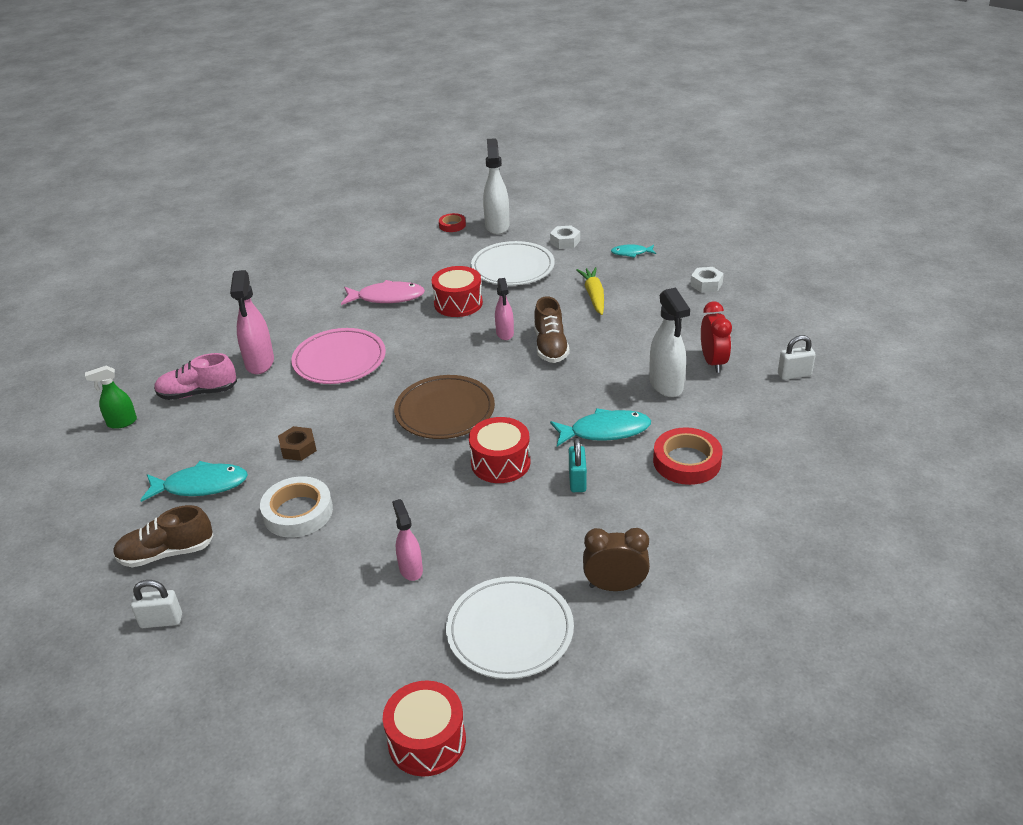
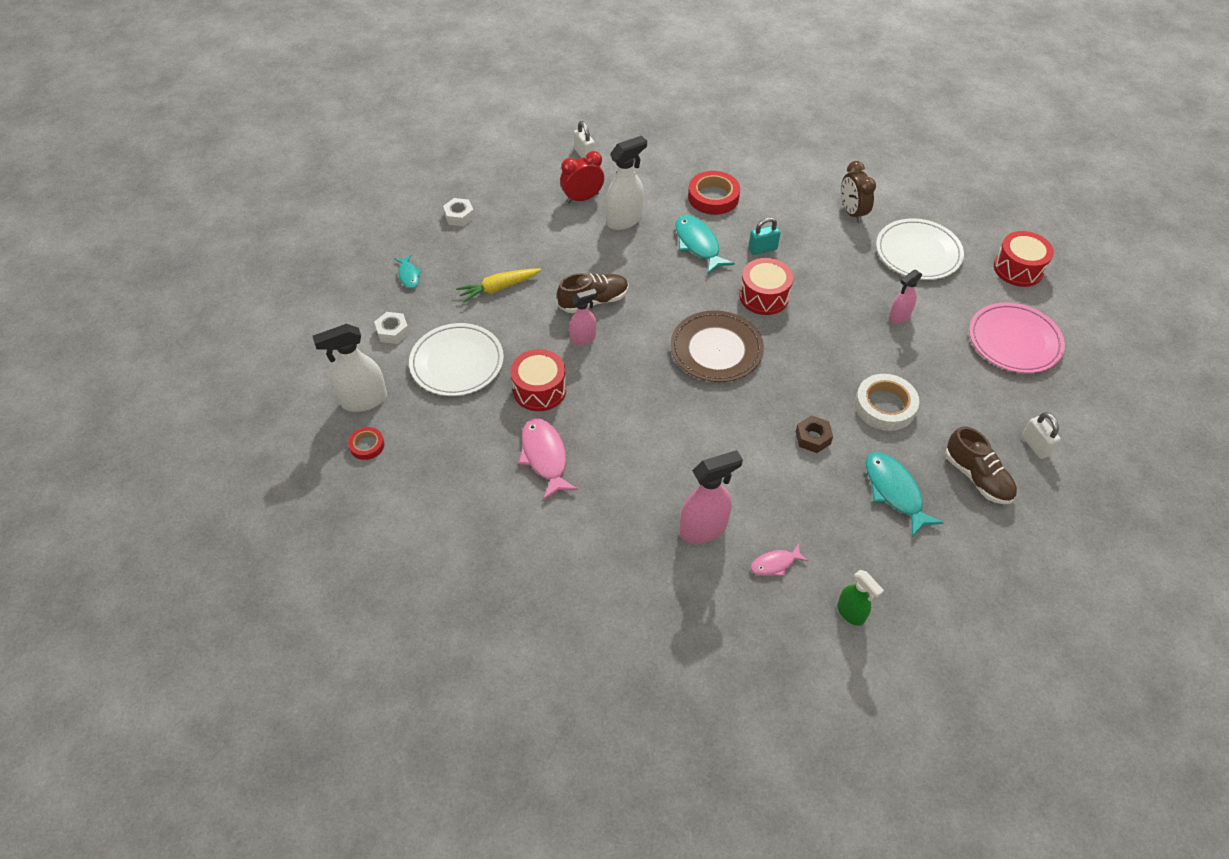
camera: 110 degrees left, 15 degrees up
pink shoe [154,353,237,400] -> pink fish [751,543,808,576]
pink plate [291,328,386,384] -> pink plate moved to [969,302,1065,373]

